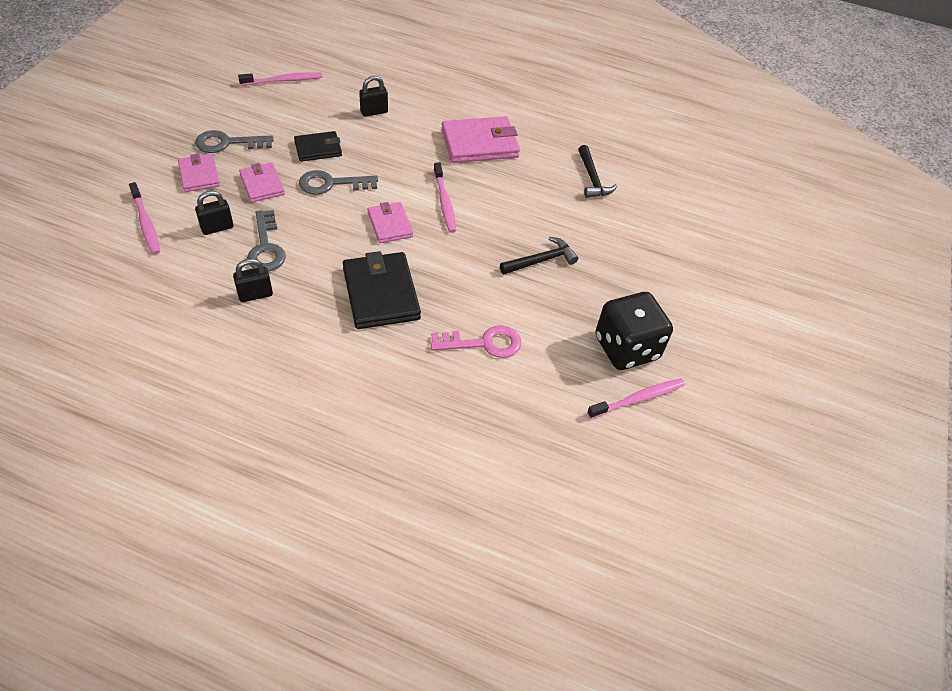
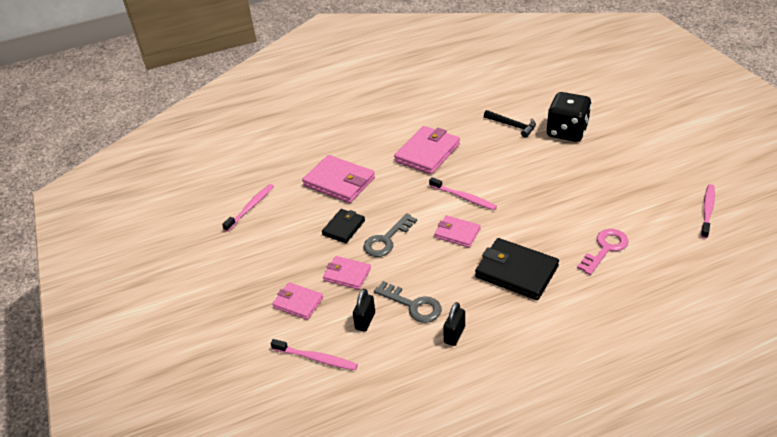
camera: 35 degrees left, 10 degrees down
grey key [195,130,274,153] -> none
black padlock [359,76,388,117] -> pink wallet [302,155,375,203]
black hammer [500,237,578,274] -> none
black dice [595,292,673,370] -> black dice moved to [546,92,591,142]

